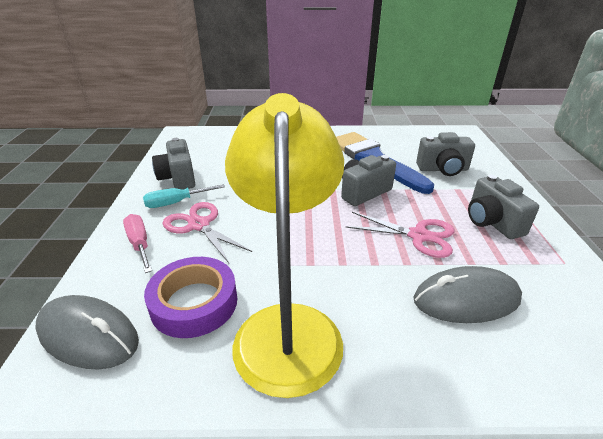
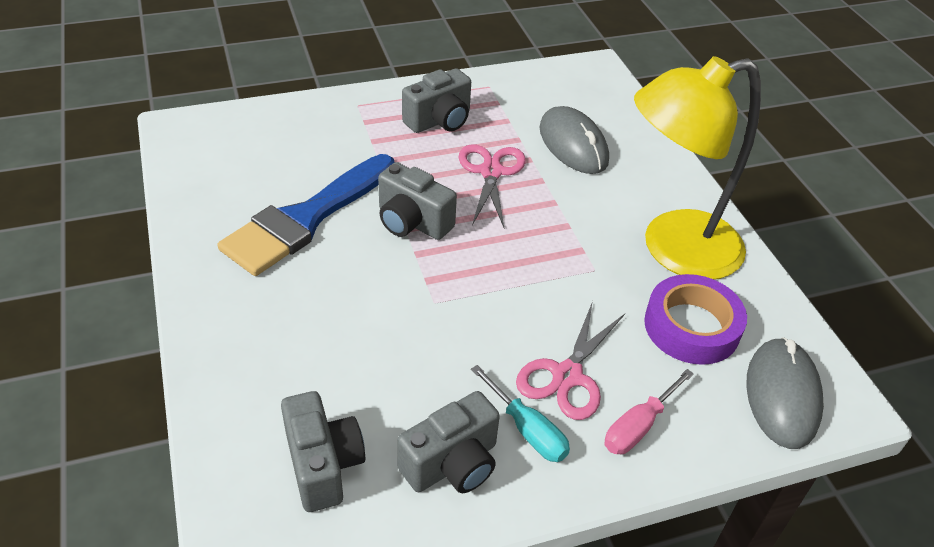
camera: 110 degrees left, 10 degrees up
grey camera [416,132,475,176] -> grey camera moved to [281,391,365,512]

